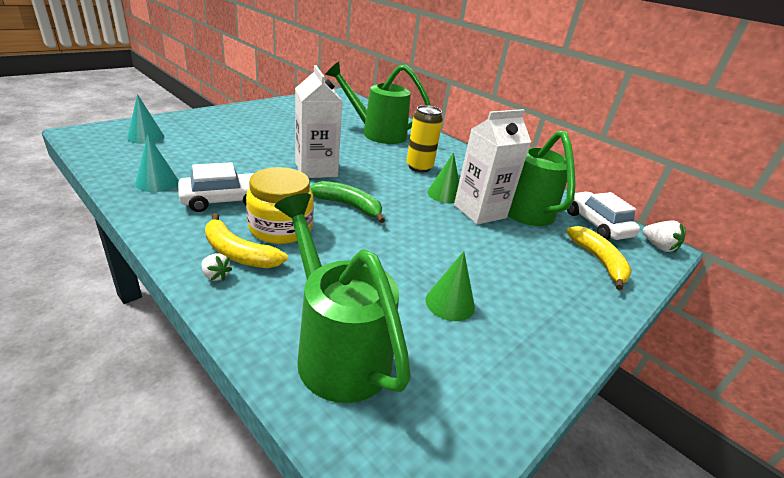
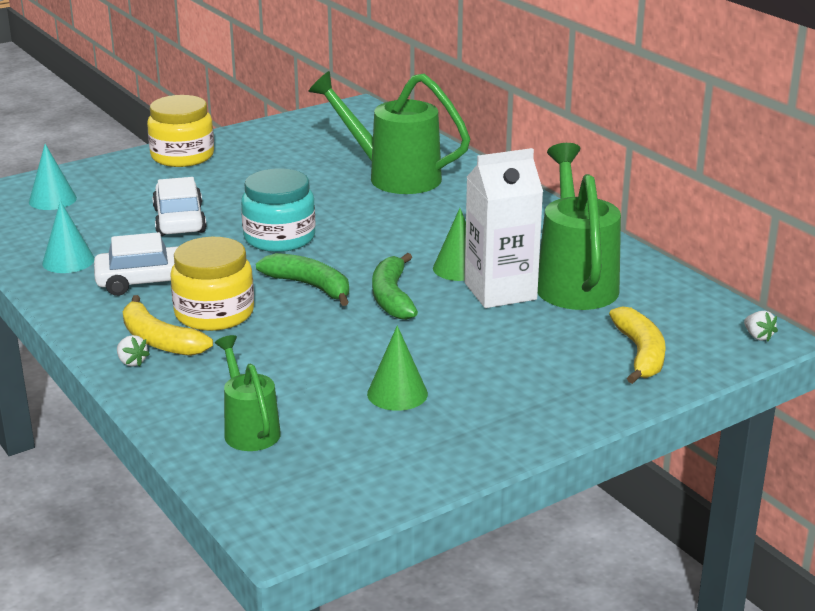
camera: 15 degrees right, 5 degrees down
green watering can [274,193,411,403] -> green watering can [215,335,281,451], size x0.56
white carton [295,65,343,178] -> turquoise jar [241,169,316,252]
yellow can [407,105,443,172] -> none
white car [567,192,640,240] -> white car moved to [152,177,207,236]
white strawberry [643,221,686,253] -> white strawberry [744,311,778,341], size x0.65
none -> yellow jar [147,95,214,167]
none -> green banana [372,253,418,320]

